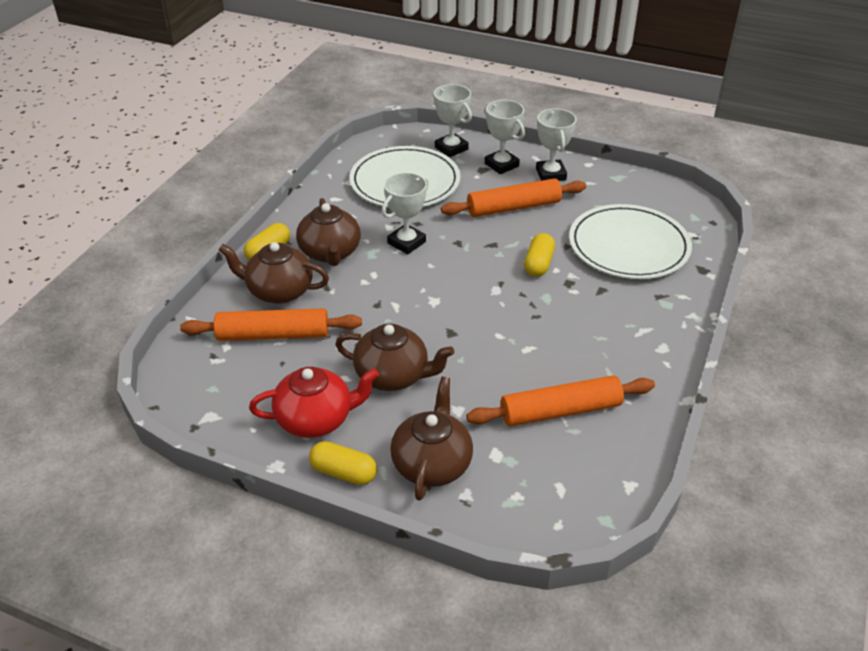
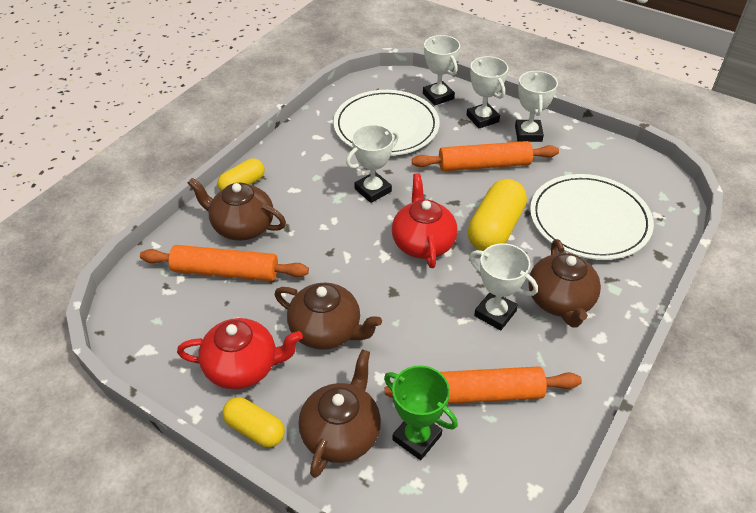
camera: 10 degrees right, 5 degrees up
brown teapot [296,198,361,266] -> brown teapot moved to [528,239,601,328]
yellow capsule [524,233,555,277] -> yellow capsule [468,179,527,251], size x1.65
none -> green trophy [384,365,458,460]
none -> red teapot [392,173,458,268]
none -> white trophy [470,243,538,331]

